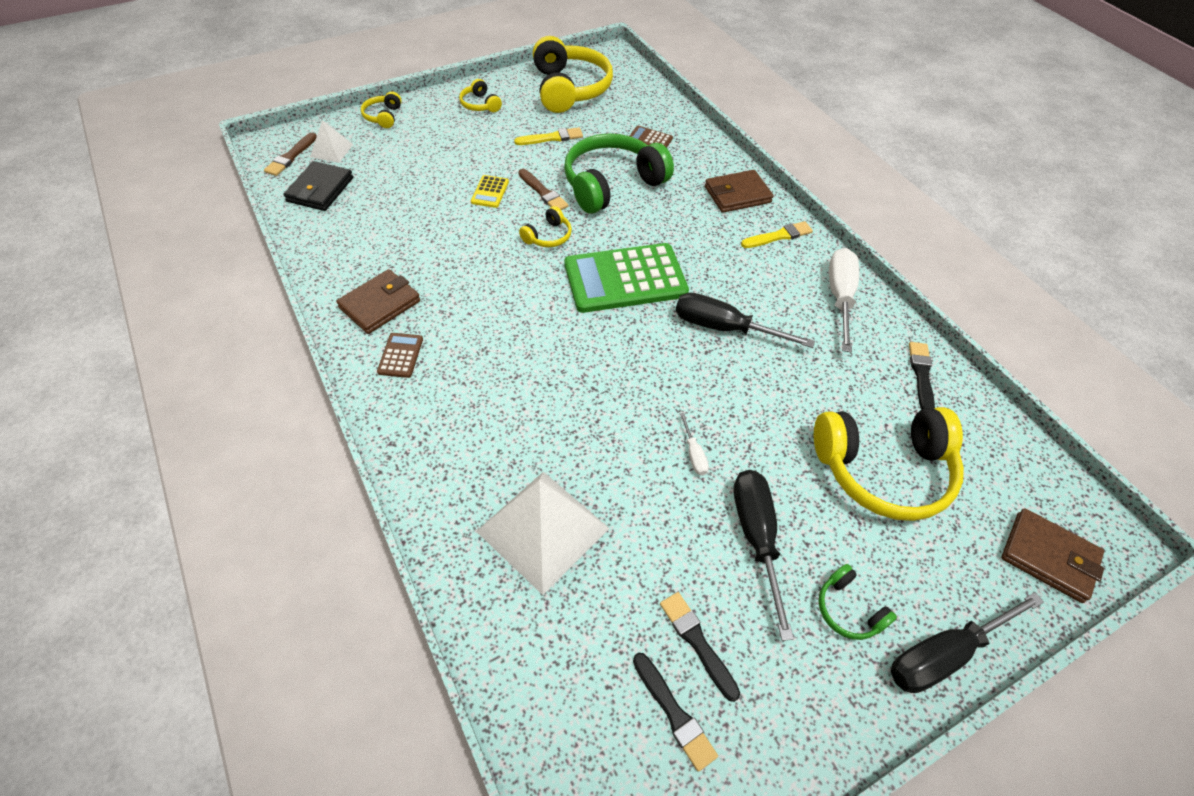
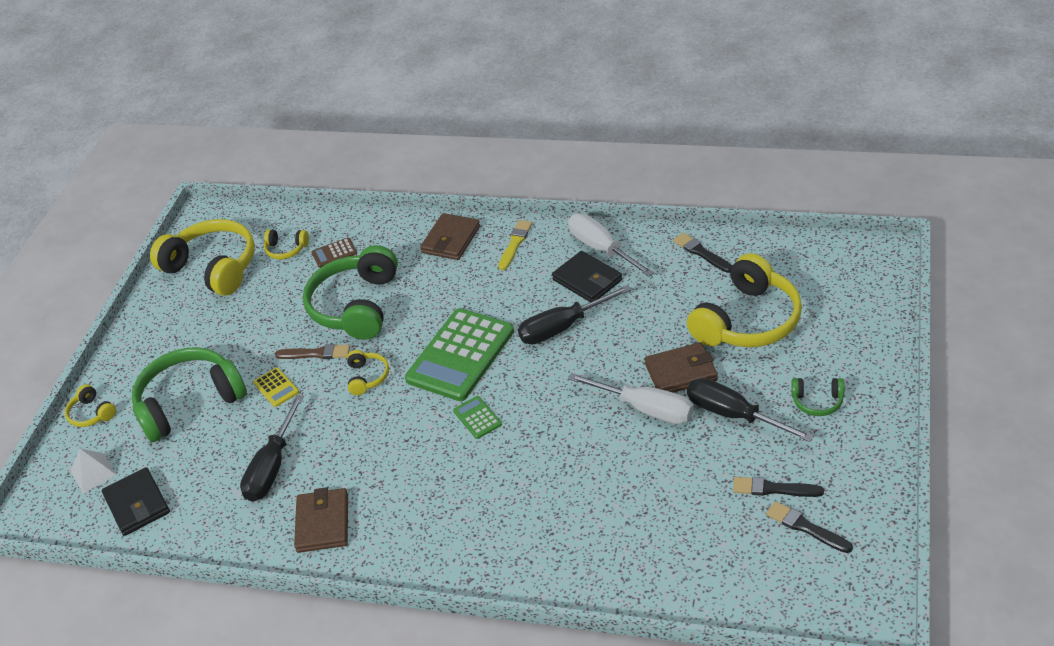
camera: 40 degrees left, 10 degrees down
brown brush [264,133,317,176] -> none
brown calculator [377,333,423,378] -> none
yellow headphones [459,79,502,112] -> yellow headphones moved to [264,229,309,259]
white pyramid [476,472,610,595] -> none
yellow brush [514,127,583,145] -> none
black brush [633,653,718,772] -> black brush turned 150 degrees counterclockwise [766,501,853,553]
white screwdriver [680,413,709,475] -> white screwdriver [568,373,693,424], size x2.17
black screwdriver [891,592,1044,693] -> black screwdriver moved to [240,395,304,502]
brown wallet [1001,508,1104,603] -> brown wallet moved to [645,342,718,393]
none -> green headphones [132,348,247,442]
none -> green calculator [453,396,502,439]
none -> black wallet [552,251,622,302]

